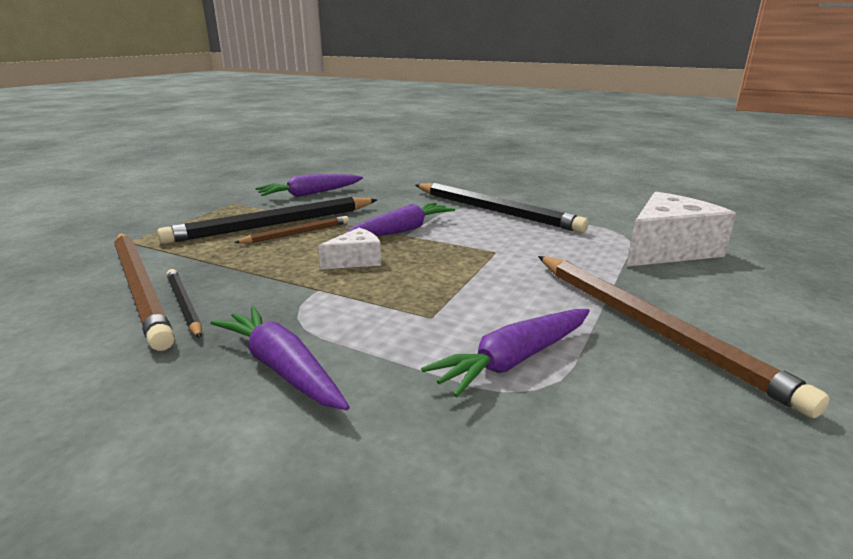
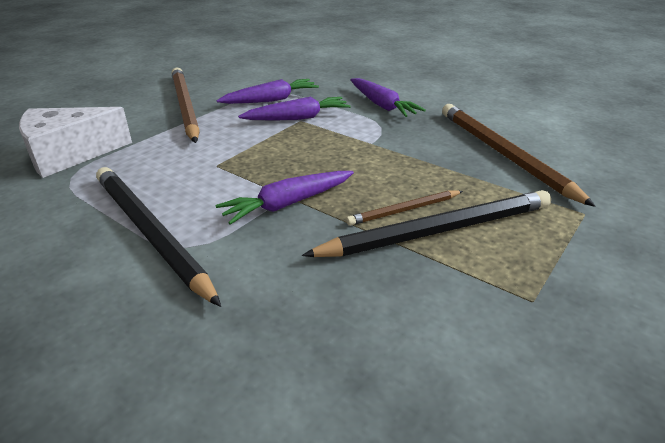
camera: 170 degrees left, 10 degrees up
black pencil [167,269,202,338] -> none
purple carrot [255,174,363,197] -> purple carrot moved to [238,97,351,120]
white cheese [318,228,381,269] -> none

